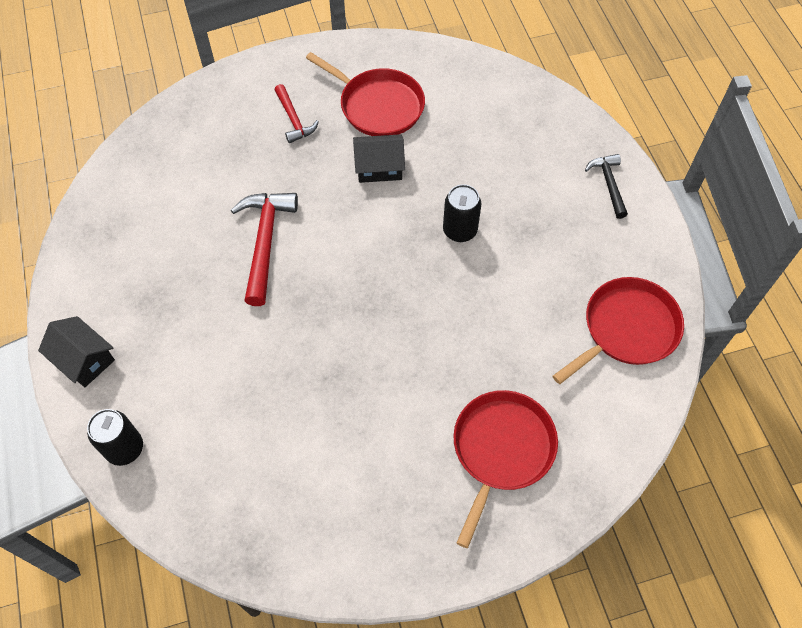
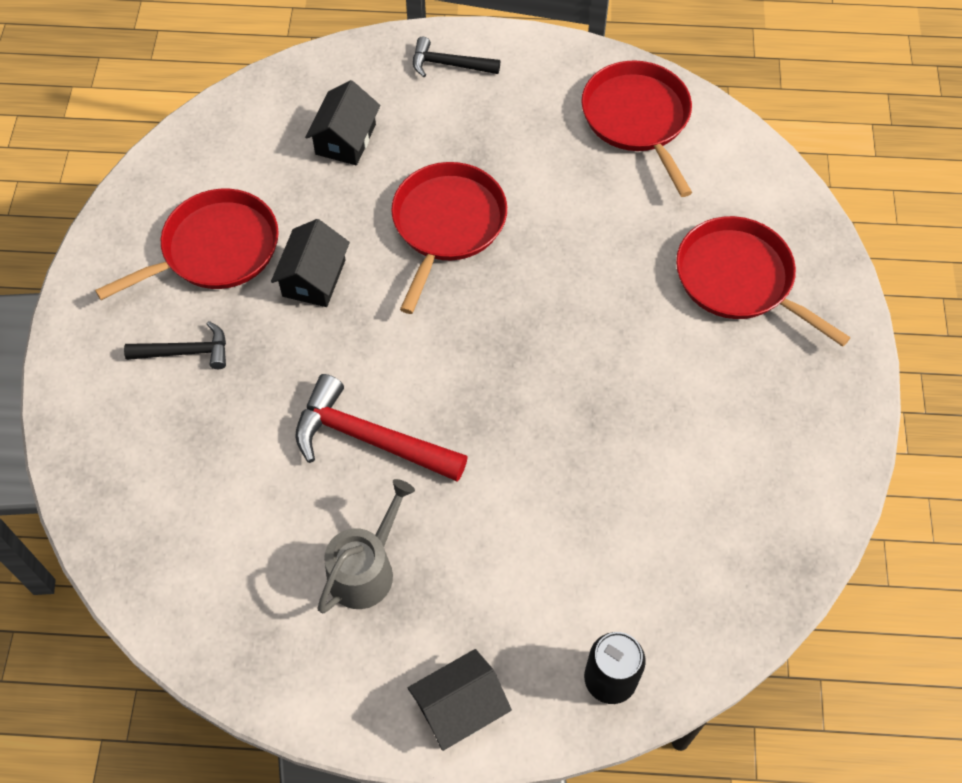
camera: 70 degrees left, 0 degrees up
red hammer [275,84,319,143] -> black hammer [124,321,226,369]
black can [443,184,481,242] -> red pan [391,162,507,314]
none -> black house [305,80,380,165]
none -> grey watering can [317,479,415,613]

